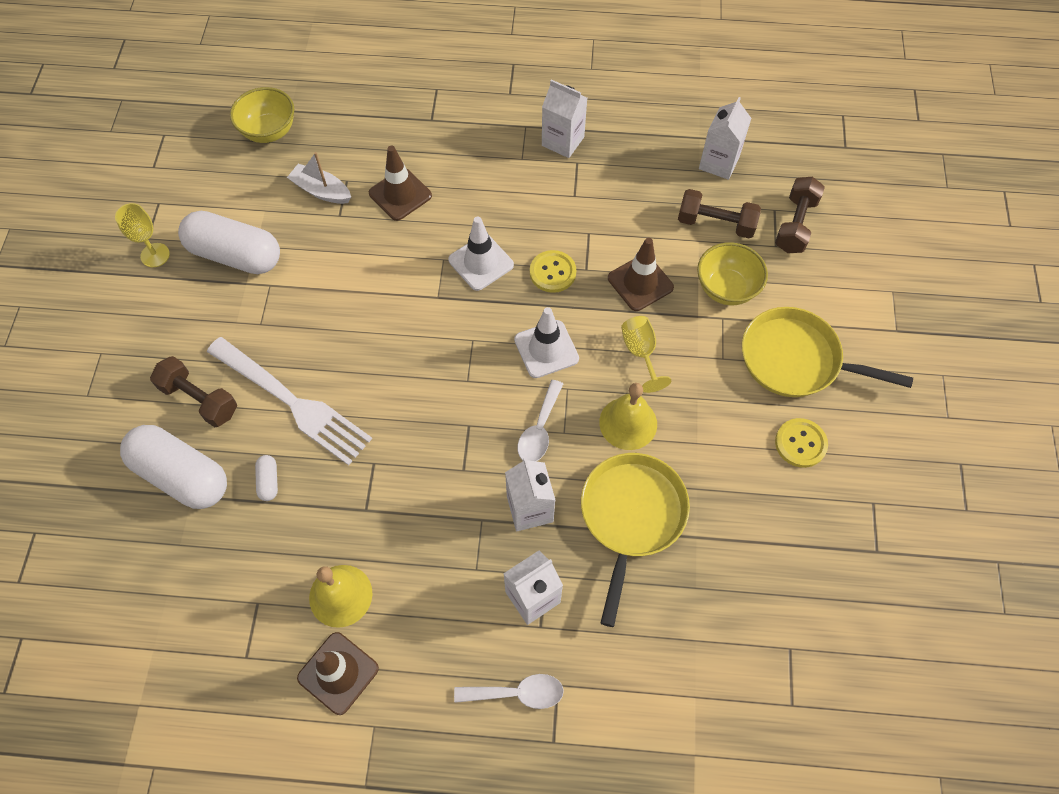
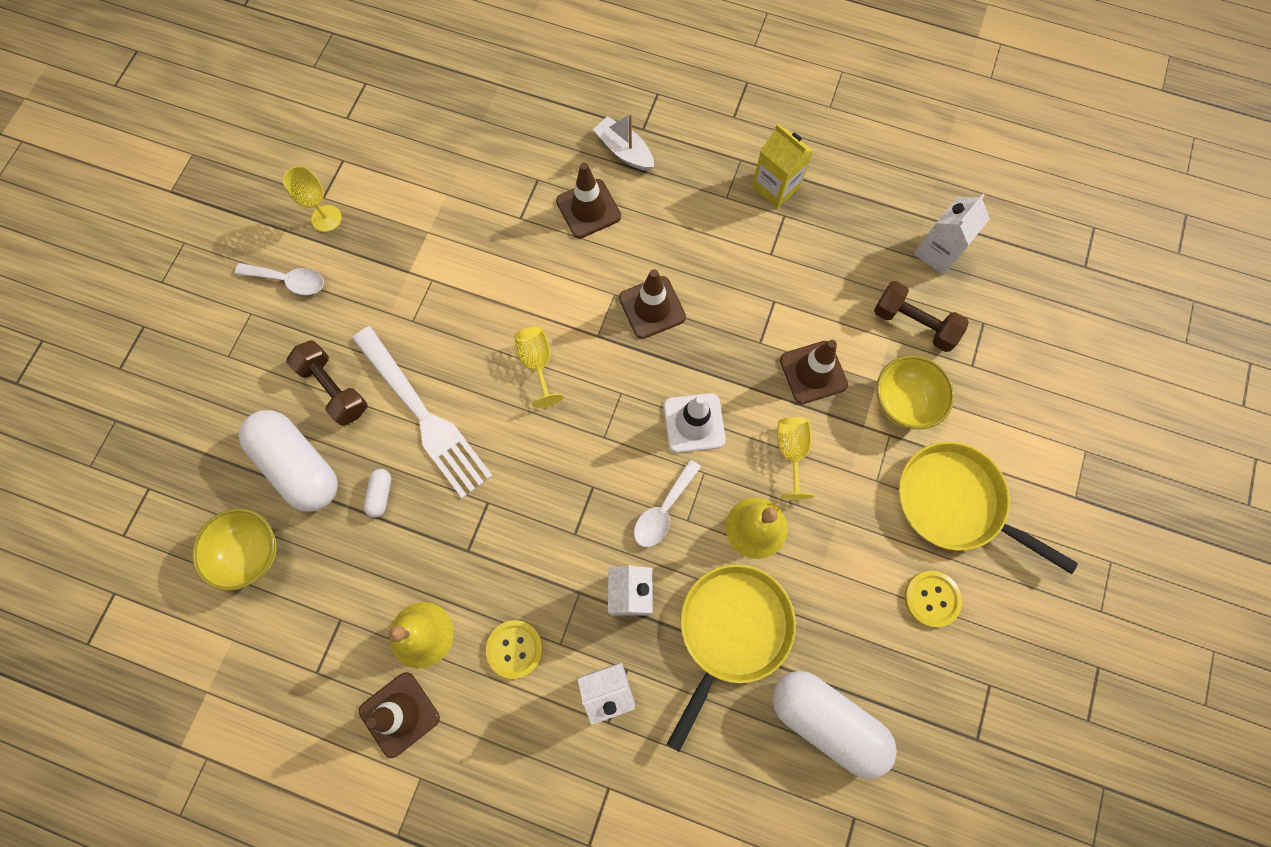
camera: 15 degrees right, 10 degrees up
white capsule [178,211,280,274] -> white capsule moved to [772,671,897,779]
yellow bowl [230,87,294,143] -> yellow bowl moved to [192,508,277,591]
white boat [287,152,351,204] -> white boat moved to [593,113,654,171]
white traffic cone [448,216,514,291] -> brown traffic cone [619,269,686,339]
white spoon [454,674,564,709] -> white spoon moved to [235,263,324,295]
yellow button [530,250,576,293] -> yellow button moved to [486,620,543,679]
white carton [542,79,587,158] -> yellow carton [752,124,813,208]
brown dumbbell [775,177,825,253] -> none
none -> yellow goblet [514,326,564,408]

